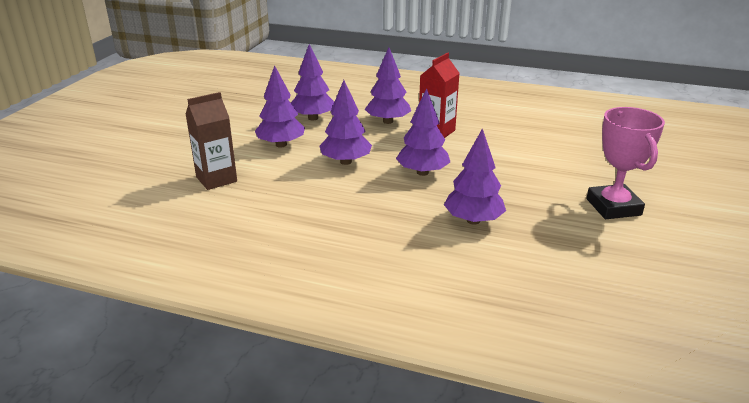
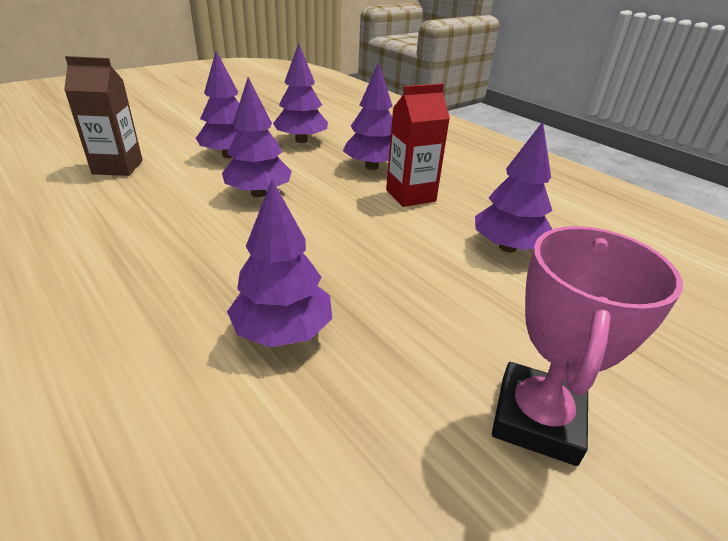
camera: 30 degrees right, 5 degrees up
purple tree [396,88,450,176] -> purple tree moved to [475,122,552,253]

